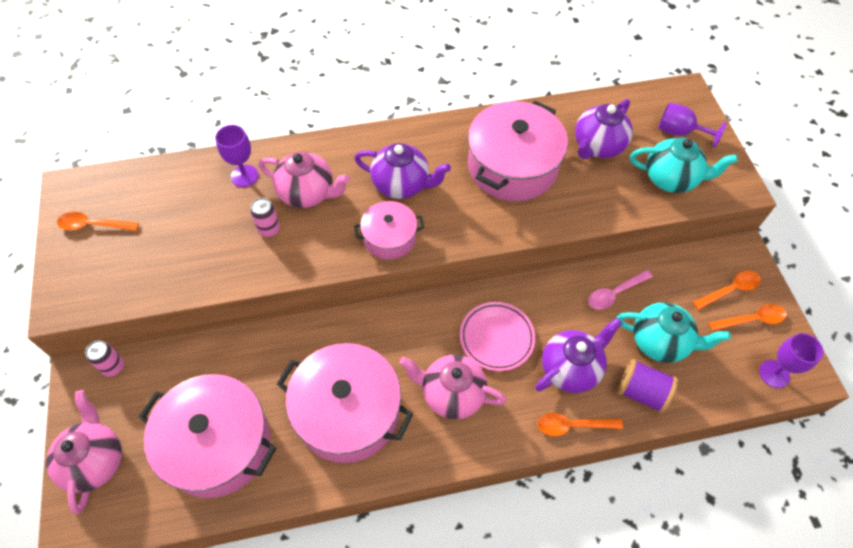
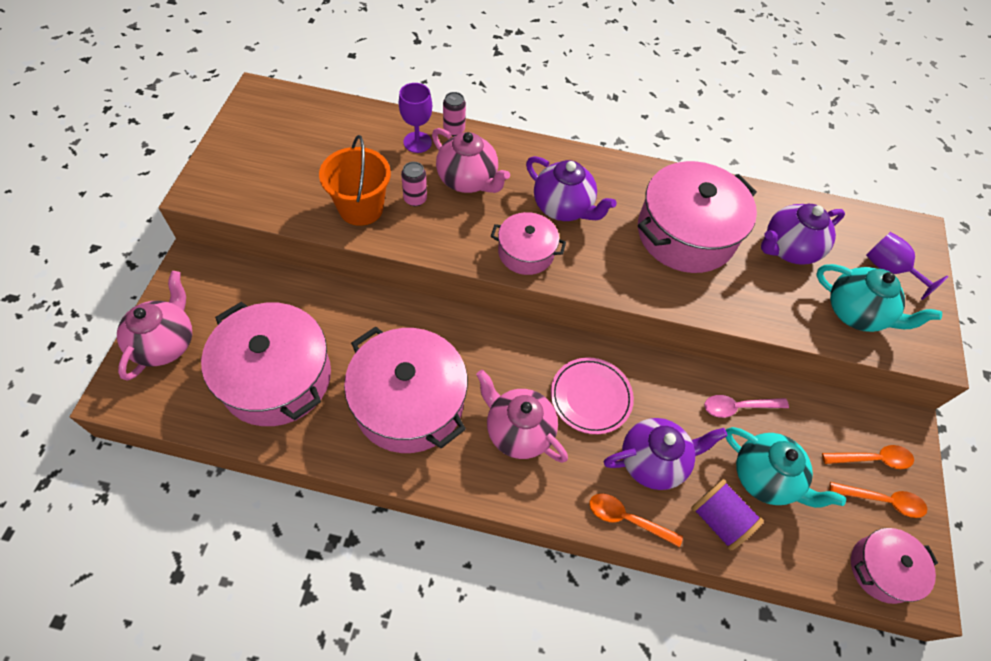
camera: 20 degrees right, 0 degrees up
orange spoon [57,212,139,231] -> none
pink can [85,341,124,377] -> pink can moved to [443,92,466,136]
purple goblet [759,333,824,388] -> pink pot [851,528,938,604]
none -> orange bucket [319,135,391,226]

